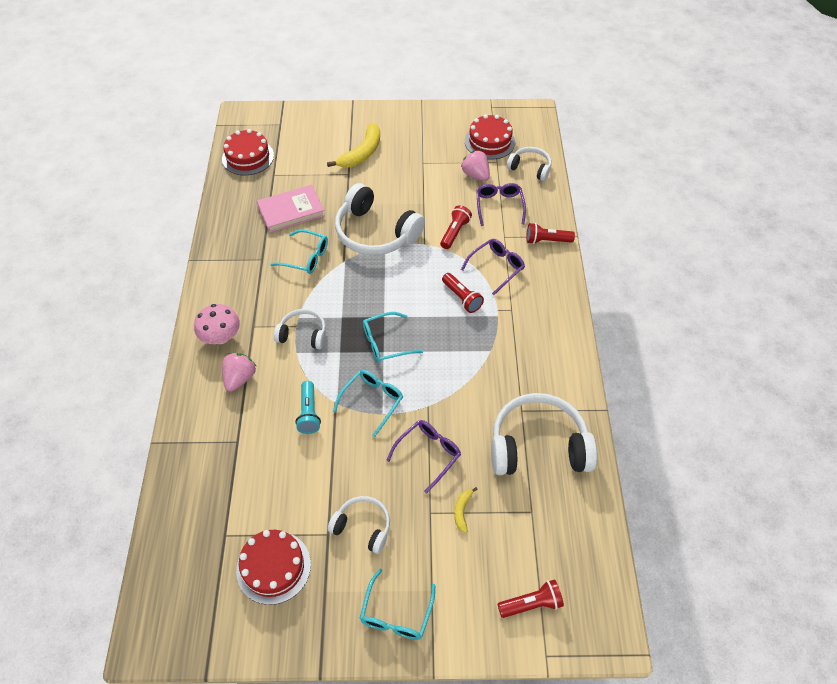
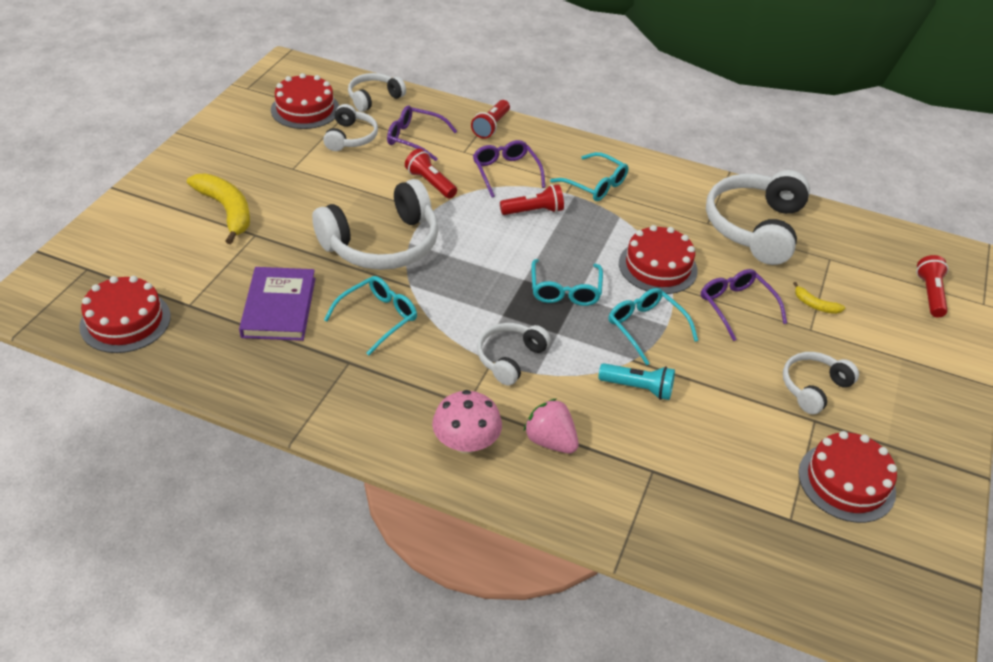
camera: 70 degrees left, 10 degrees down
pink book [257,185,325,233] -> purple book [239,267,315,341]
turquoise glasses [360,569,435,640] -> turquoise glasses moved to [550,152,628,201]
pink strawberry [461,150,490,181] -> white headphones [323,104,378,151]
none -> red cake [619,225,698,294]

